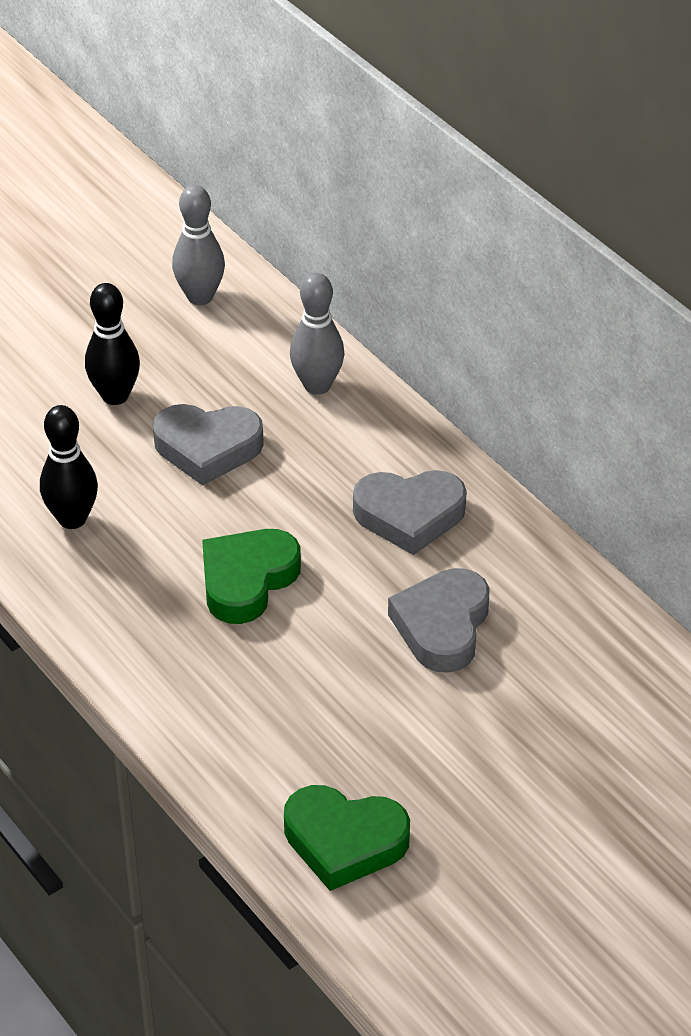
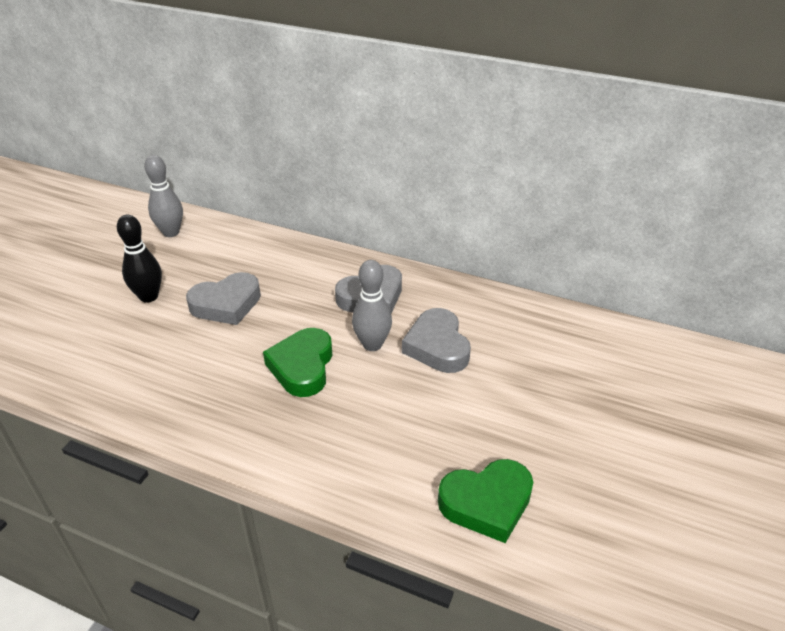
camera: 30 degrees left, 5 degrees down
black bowling pin [40,405,98,529] -> none
grey bowling pin [290,273,345,395] -> grey bowling pin moved to [352,260,392,351]

